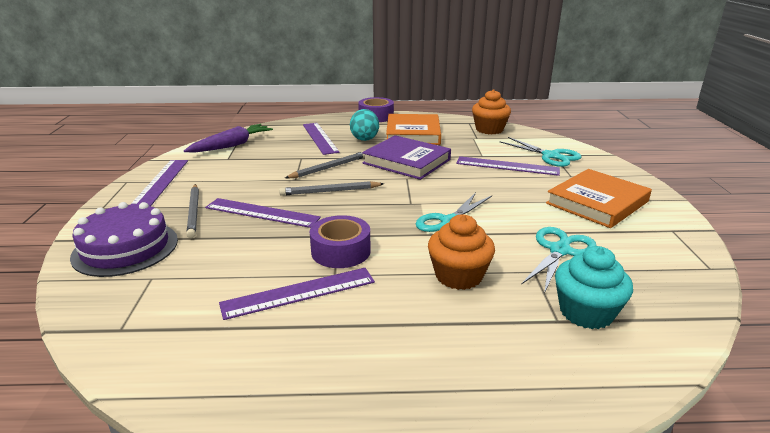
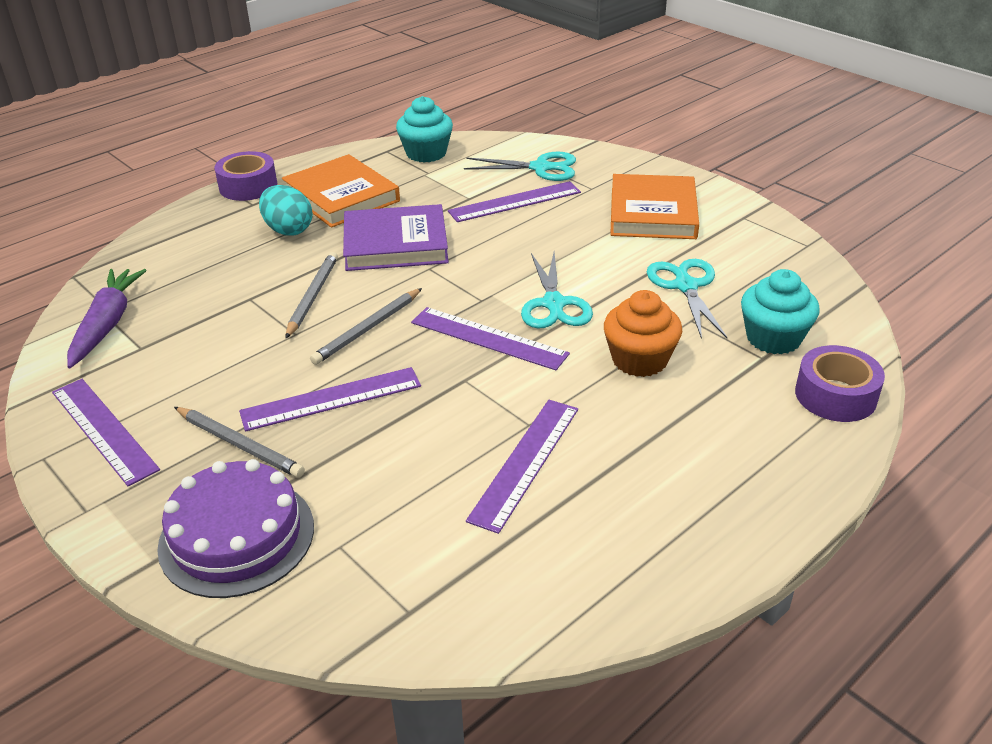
camera: 40 degrees left, 10 degrees up
purple ruler [303,123,340,155] -> purple ruler moved to [411,307,570,370]
purple tape [310,215,371,268] -> purple tape moved to [795,345,885,422]
orange cupcake [472,89,511,134] -> turquoise cupcake [396,96,453,163]

